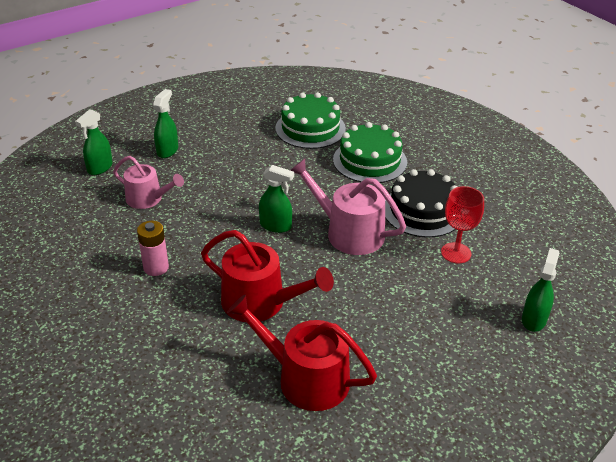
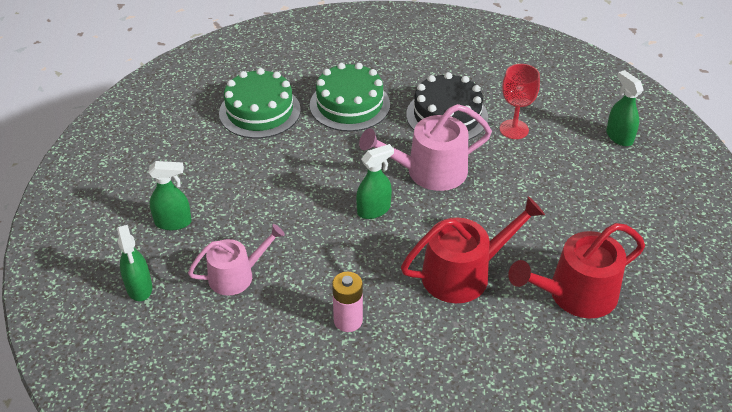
camera: 50 degrees left, 5 degrees up
green spray bottle [153,89,178,158] -> green spray bottle turned 120 degrees clockwise [148,161,192,230]

